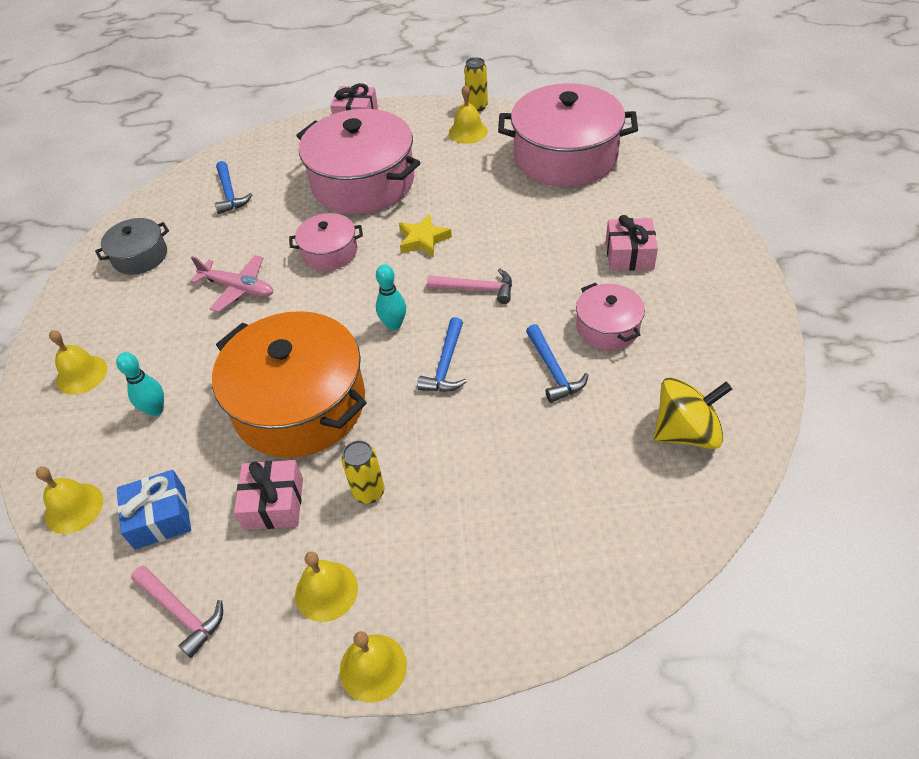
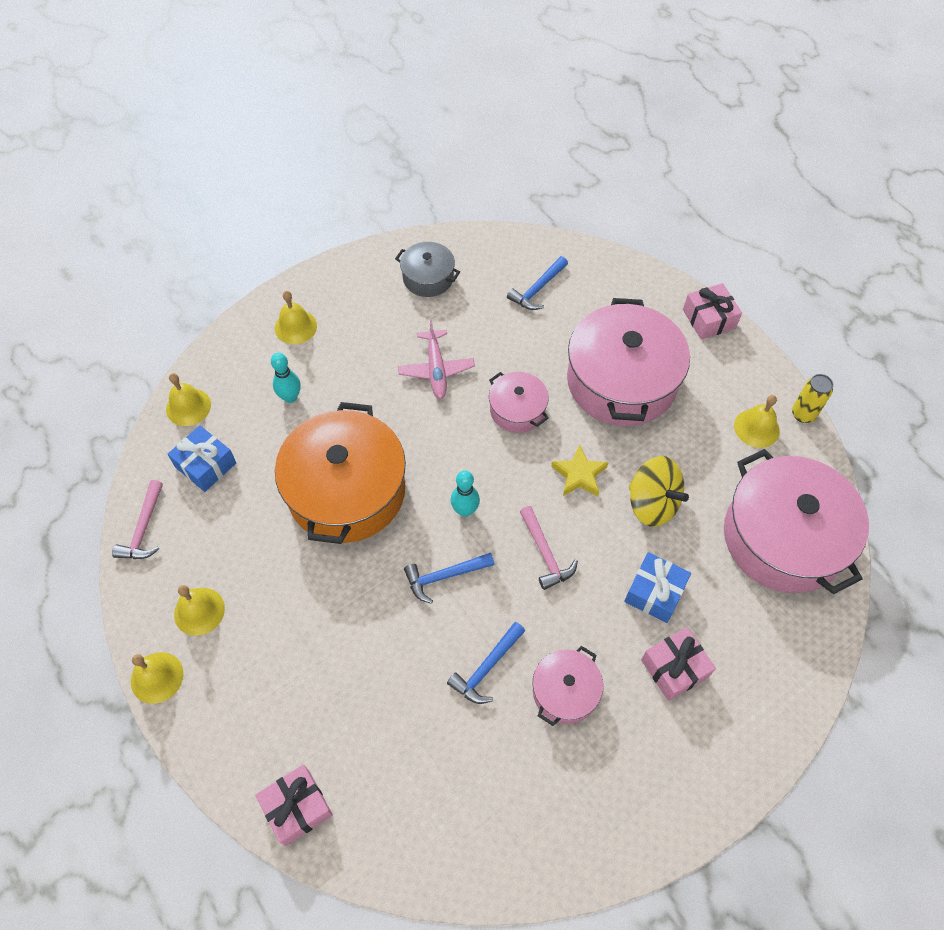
camera: 55 degrees right, 10 degrees up
pink gift [234,460,303,530] -> pink gift moved to [255,764,333,846]
yellow can [342,440,385,504] -> none
yellow spinning top [654,377,732,449] -> yellow spinning top moved to [629,456,689,527]
none -> blue gift [624,552,691,623]

